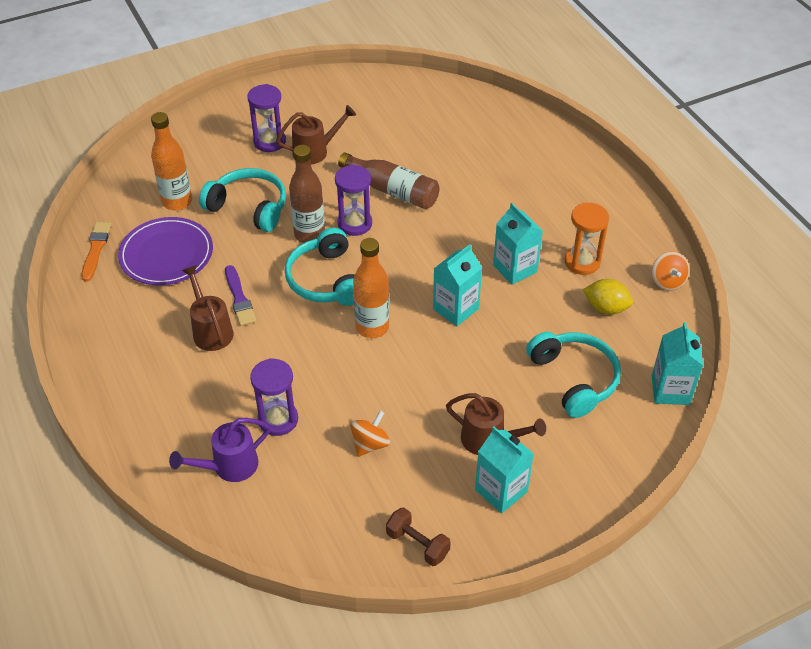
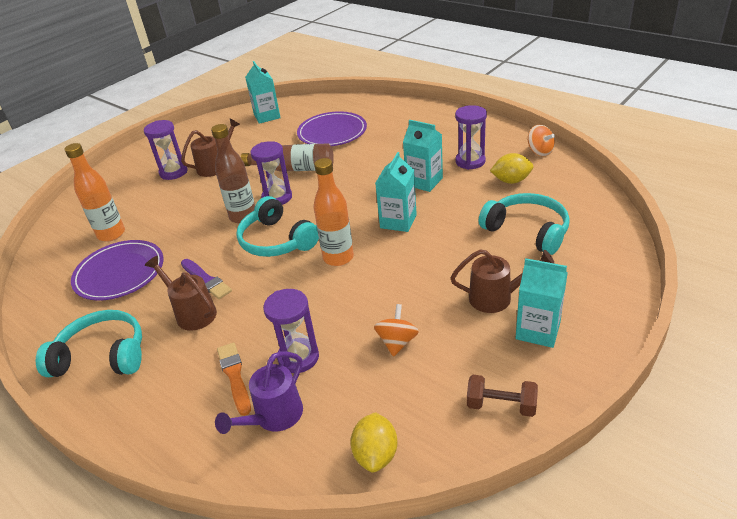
camera: 20 degrees left, 10 degrees down
orange brush [81,222,111,282] -> orange brush moved to [217,343,251,416]
turquoise headphones [199,168,286,232] -> turquoise headphones moved to [36,310,142,377]
orange hourglass [565,203,609,275] -> purple hourglass [455,105,487,170]
turquoise carton [652,322,703,405] -> turquoise carton moved to [245,61,281,124]
none -> purple plate [297,111,367,146]
none -> yellow lemon [350,412,398,472]

